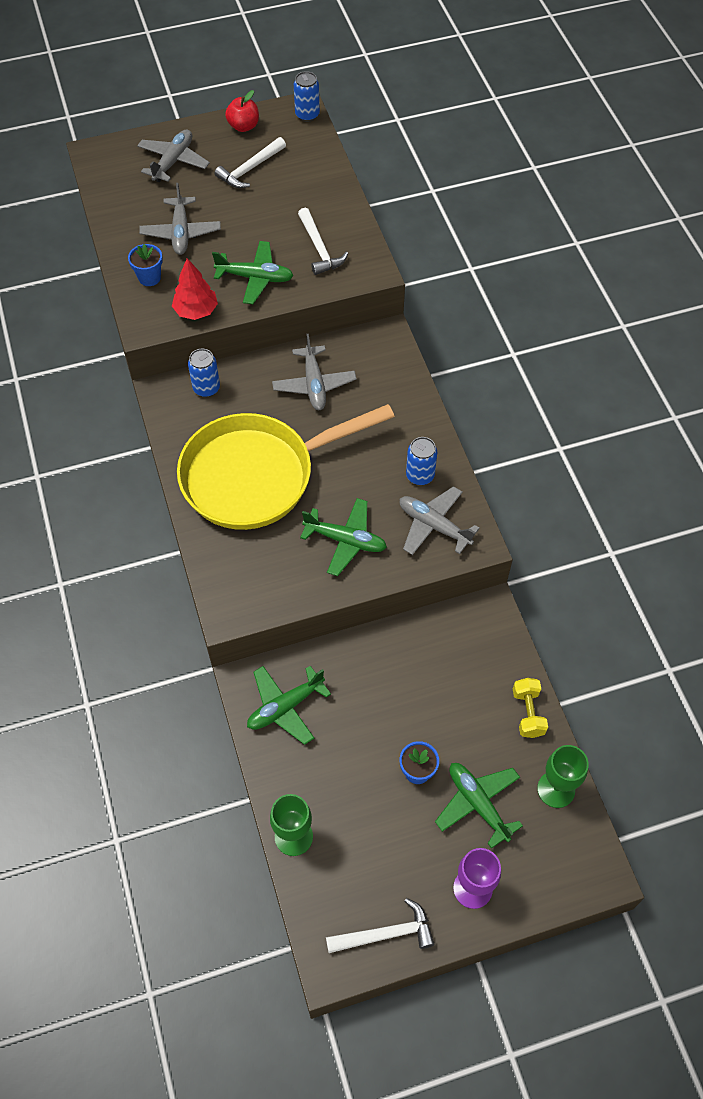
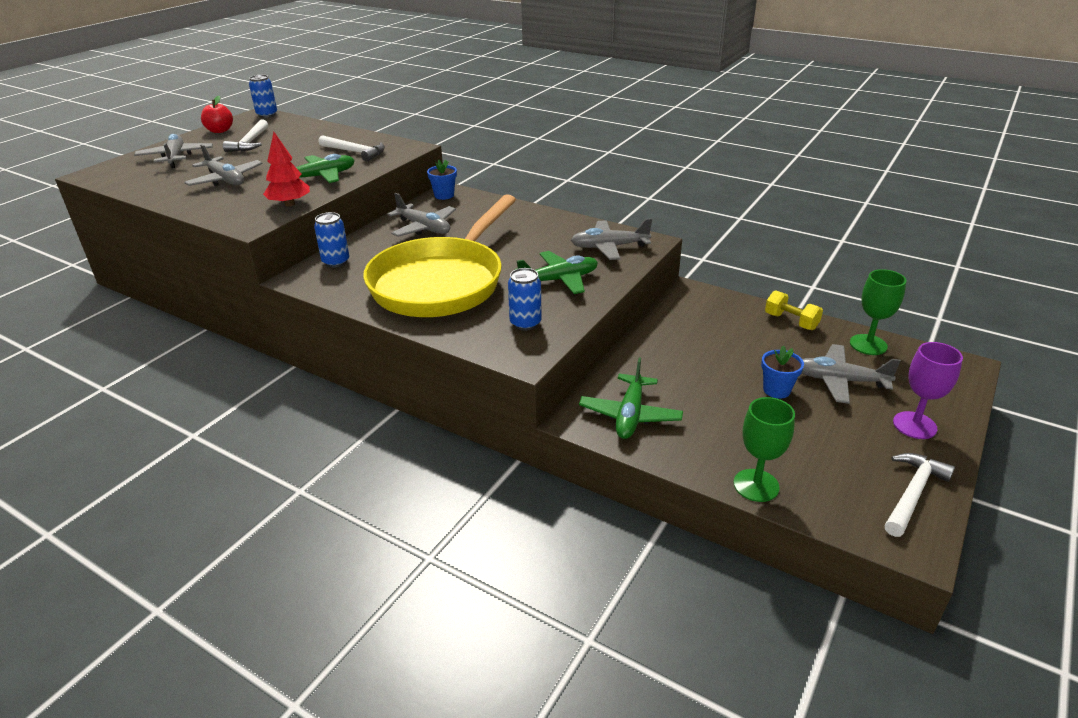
camera: 40 degrees left, 25 degrees down
blue flower pot [128,244,163,286] -> blue flower pot moved to [427,160,457,200]
blue can [406,437,437,485] -> blue can moved to [508,268,542,331]
green plane [435,763,523,849] -> grey plane [802,344,901,404]

